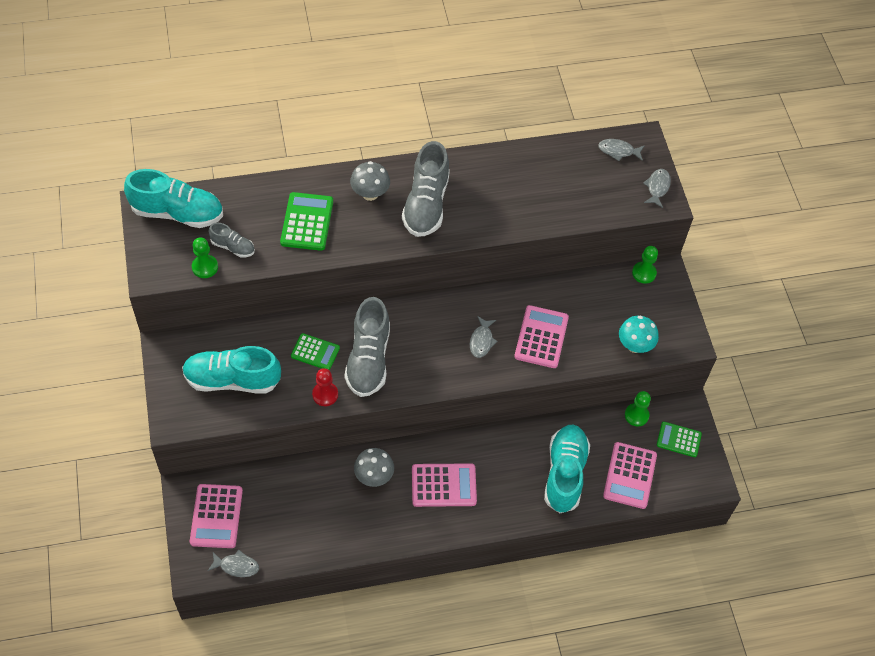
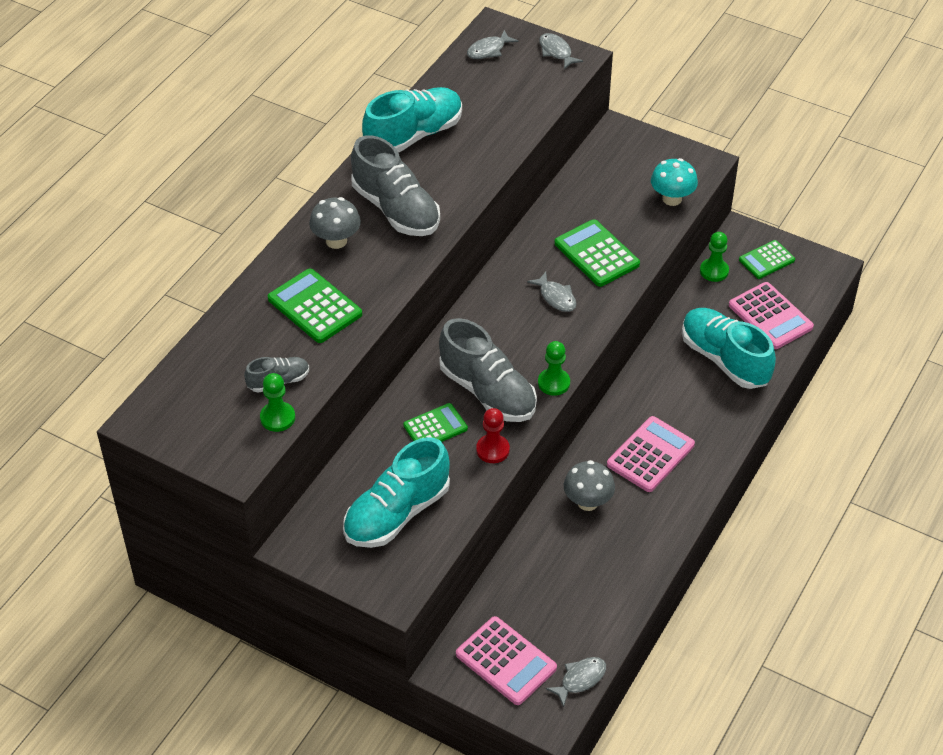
camera: 45 degrees left, 10 degrees down
turquoise shoe [124,169,223,228] -> turquoise shoe moved to [362,87,462,153]
pink calculator [514,305,569,368] -> green calculator [554,219,640,287]
green pawn [632,246,658,284] -> green pawn moved to [538,341,570,396]

